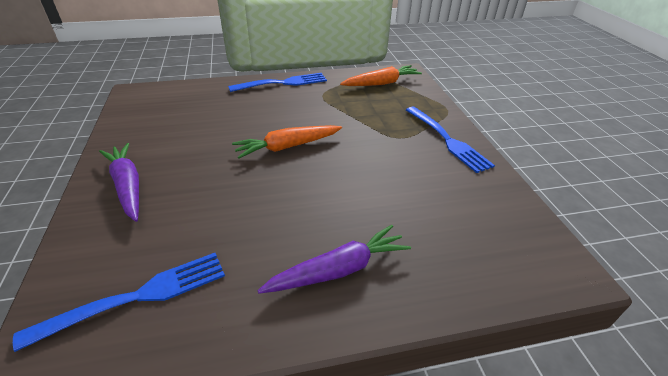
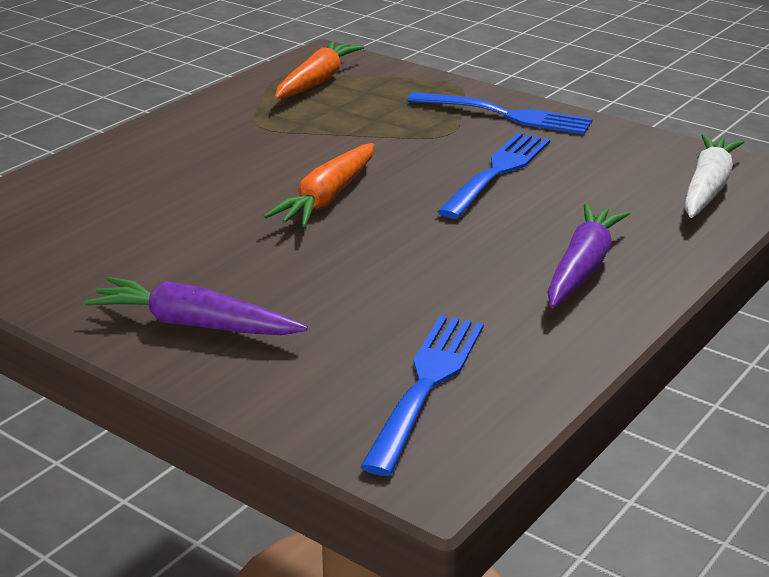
camera: 40 degrees left, 10 degrees down
blue fork [228,73,327,92] -> blue fork moved to [437,133,550,219]
none -> white carrot [684,134,744,218]

